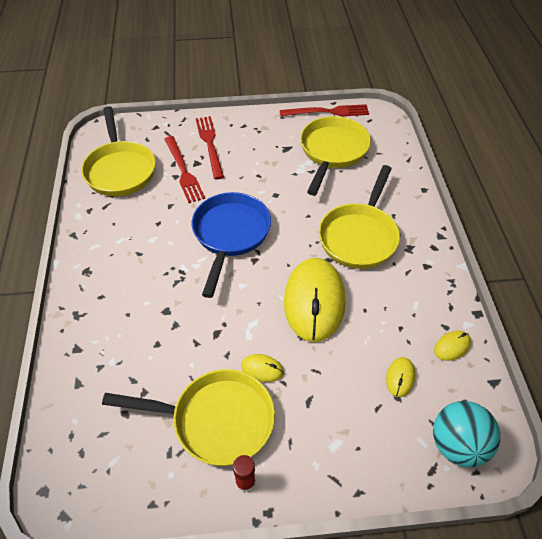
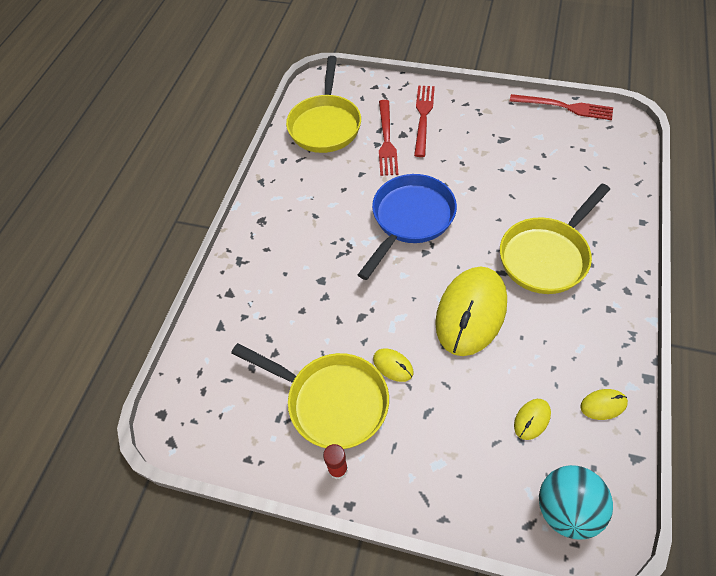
camera: 25 degrees right, 5 degrees up
yellow pan [300,116,371,195] -> none

